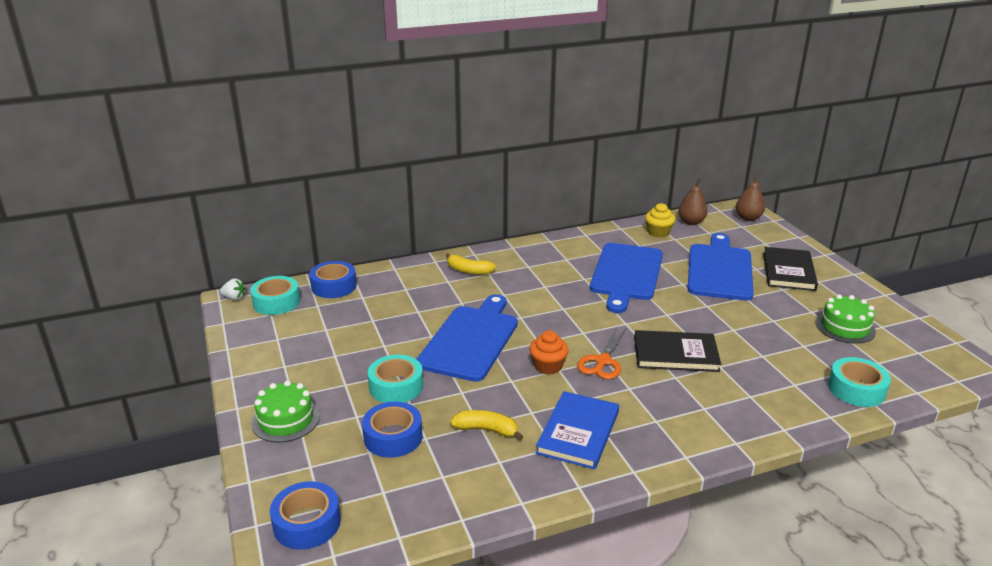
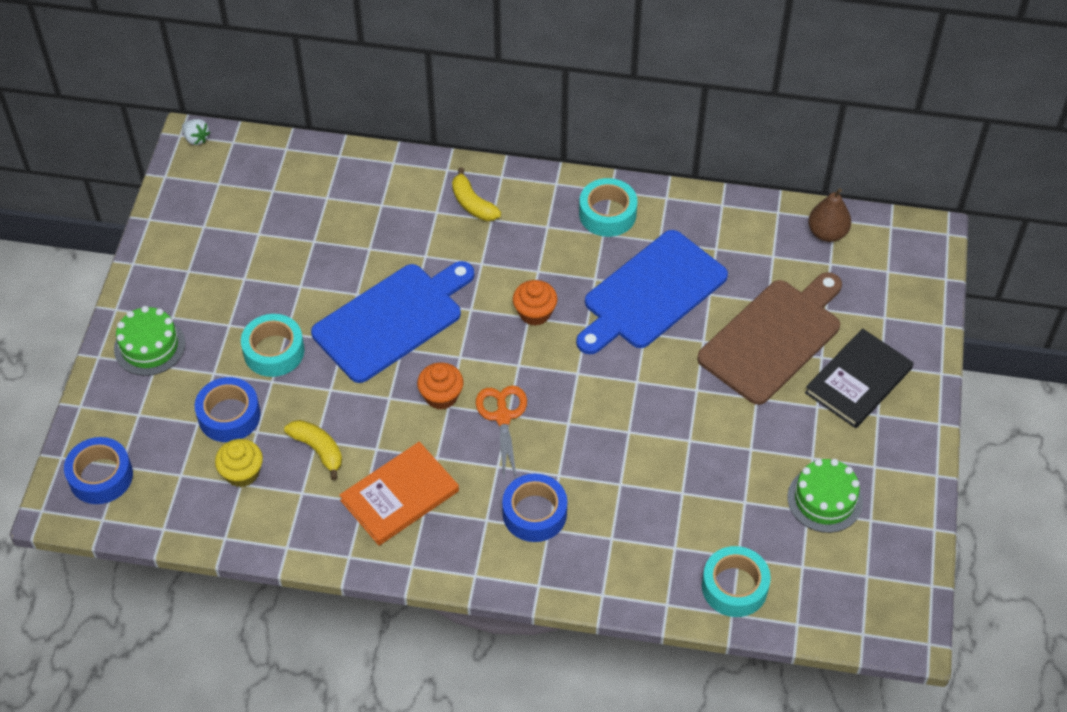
camera: 30 degrees right, 25 degrees up
turquoise tape [250,276,300,315] -> turquoise tape moved to [579,178,638,237]
blue tape [309,261,357,298] -> blue tape moved to [502,474,567,542]
blue book [536,391,619,469] -> orange book [339,442,459,545]
orange scissors [577,327,626,379] -> orange scissors turned 120 degrees clockwise [476,385,527,478]
black book [634,330,721,372] -> none
yellow cupcake [645,203,675,238] -> yellow cupcake moved to [215,439,263,487]
blue cutting board [687,233,754,301] -> brown cutting board [697,272,842,405]
brown pear [736,174,765,221] -> none
none -> orange cupcake [513,280,557,326]

